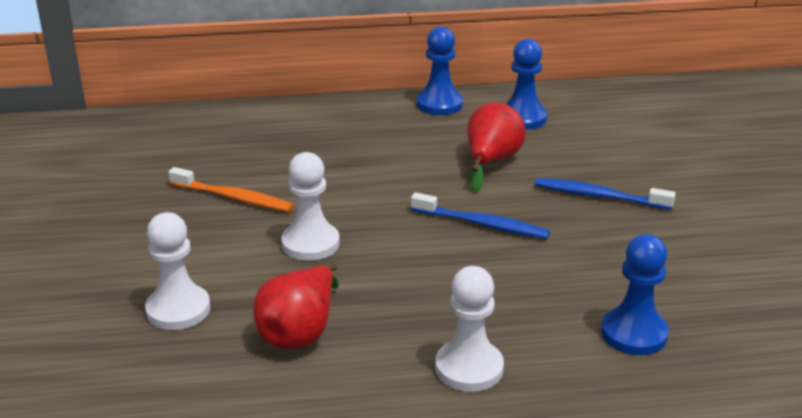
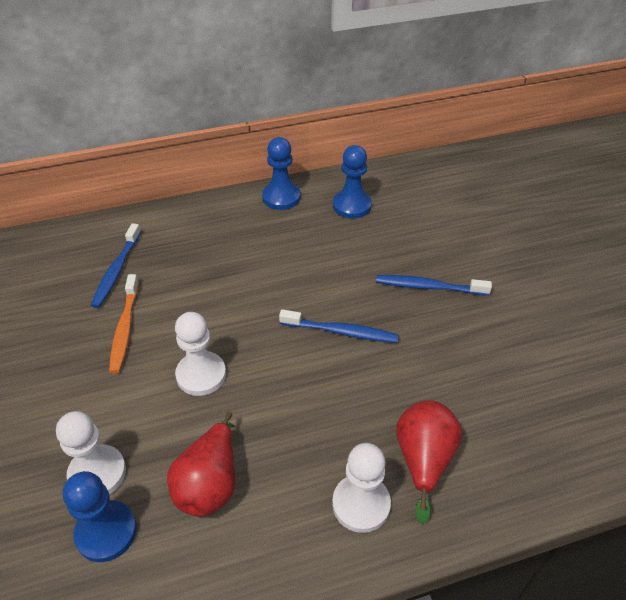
camera: 10 degrees left, 15 degrees up
orange toothbrush [168,167,294,212] -> orange toothbrush turned 75 degrees clockwise [109,274,139,374]
red pear [467,102,526,193] -> red pear moved to [396,400,462,525]
blue pawn [601,234,669,355] -> blue pawn moved to [63,471,137,562]
none -> blue toothbrush [90,223,141,308]

